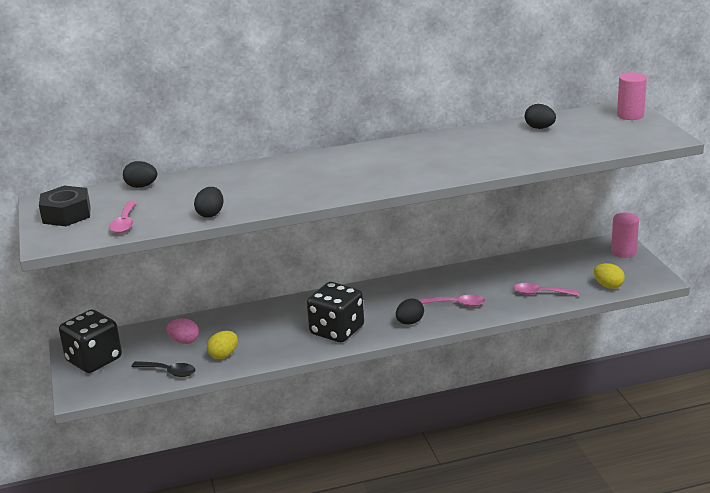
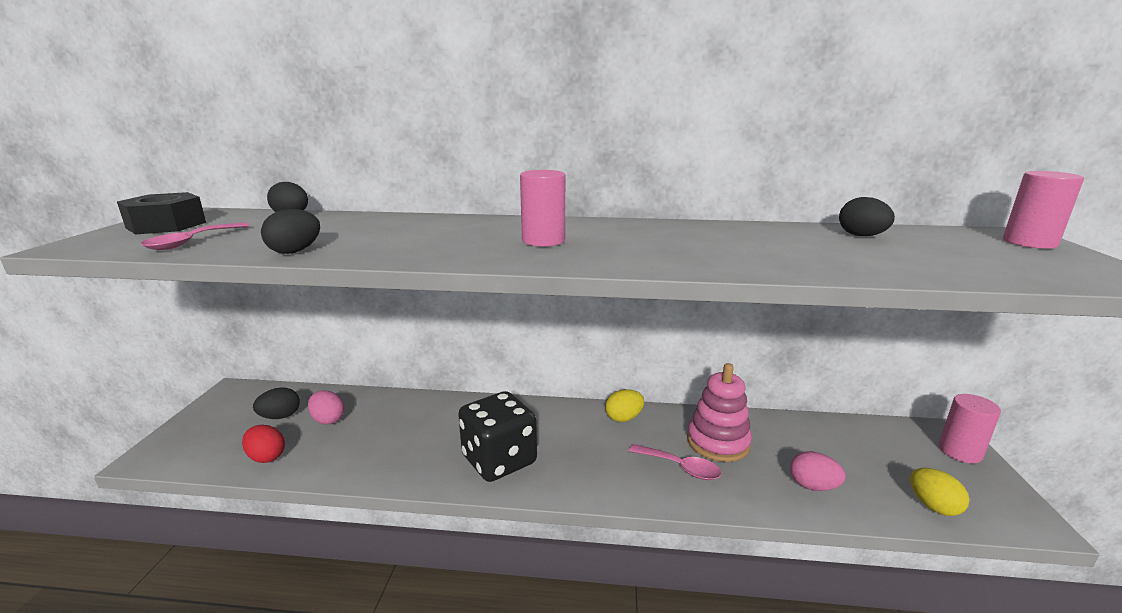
camera: 20 degrees right, 5 degrees down
black dice [59,310,122,373] -> none
black spoon [131,361,195,377] -> red egg [242,425,285,463]
yellow egg [207,331,238,359] -> yellow egg moved to [605,389,644,422]
black egg [396,298,424,325] -> black egg moved to [253,387,300,419]
pink spoon [513,283,579,296] -> pink egg [790,451,846,491]
none -> pink cylinder [520,170,565,247]
none -> pink stacking toy [687,363,752,462]

